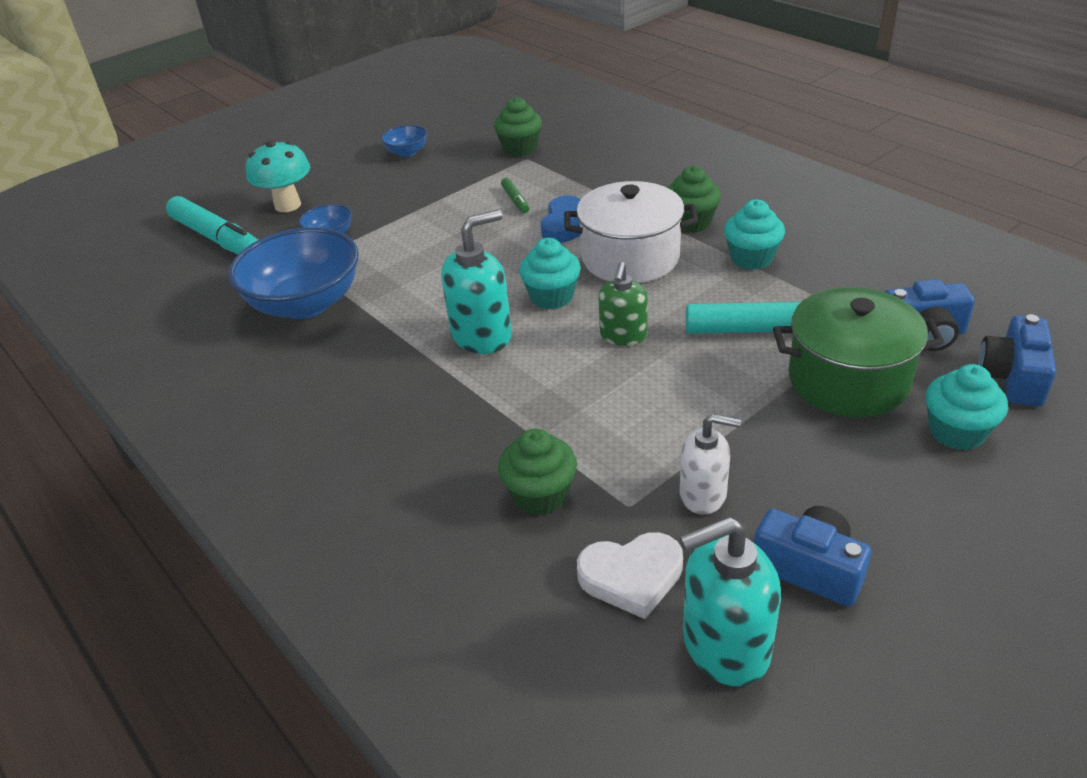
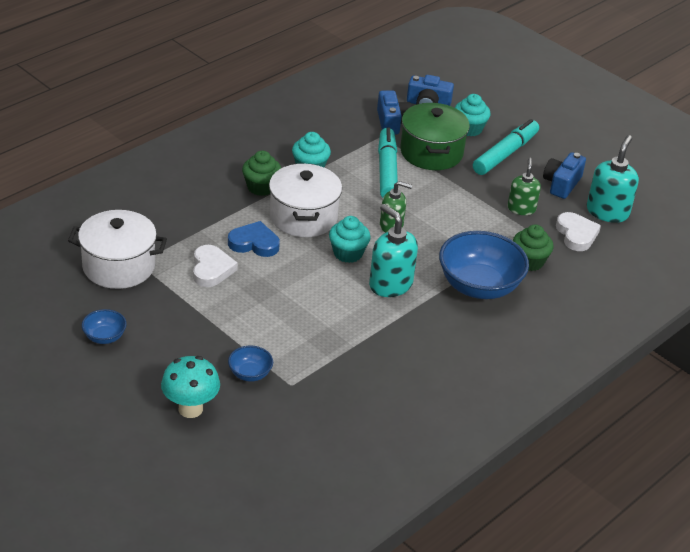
camera: 100 degrees left, 0 degrees up
turquoise marker [166,196,258,254] -> turquoise marker moved to [473,119,539,175]
blue bowl [229,227,359,319] -> blue bowl moved to [439,231,529,299]
green cupcake [494,97,542,156] -> white pot [68,210,167,289]
green marker [501,178,529,213] -> white heart [193,245,238,287]
turquoise soap dispenser [679,516,781,686] -> turquoise soap dispenser turned 135 degrees counterclockwise [587,135,639,223]
white soap dispenser [680,414,741,514] -> green soap dispenser [507,158,541,215]

